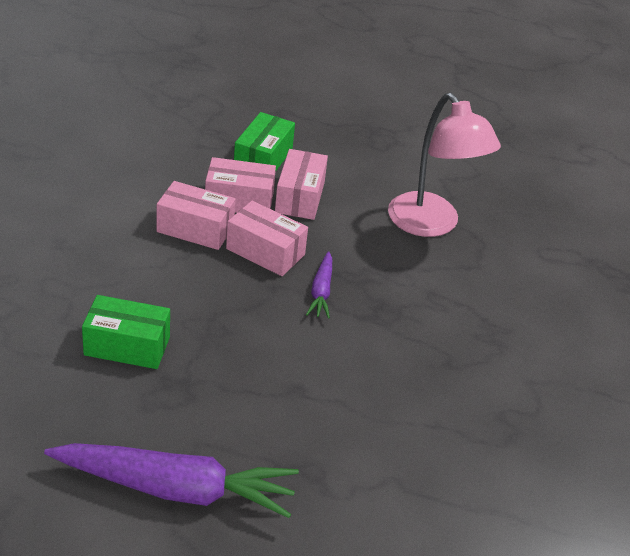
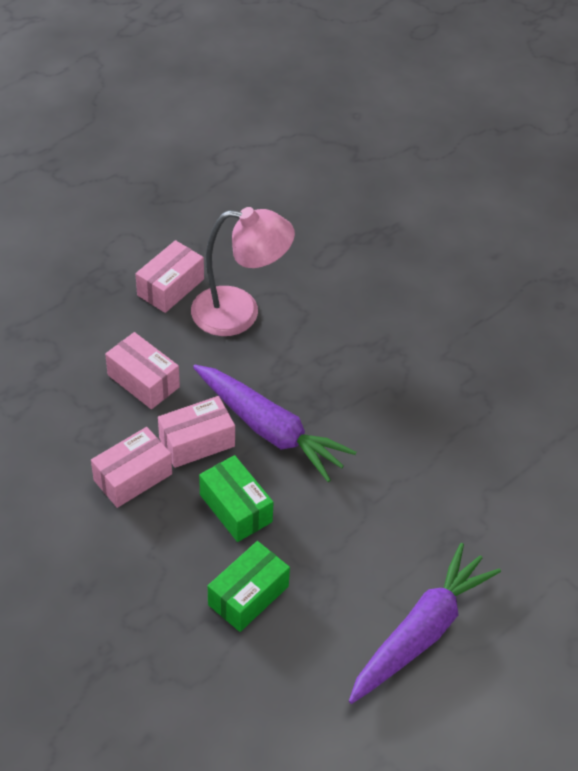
camera: 55 degrees left, 10 degrees up
pink box [205,157,276,213] -> pink box moved to [135,240,204,313]
green box [234,112,295,172] -> green box moved to [199,455,274,542]
purple carrot [306,251,332,319] -> purple carrot [193,365,356,482], size x2.11

